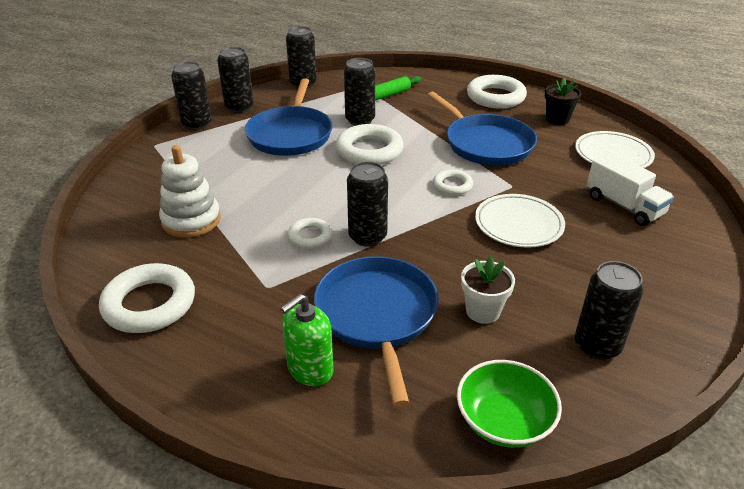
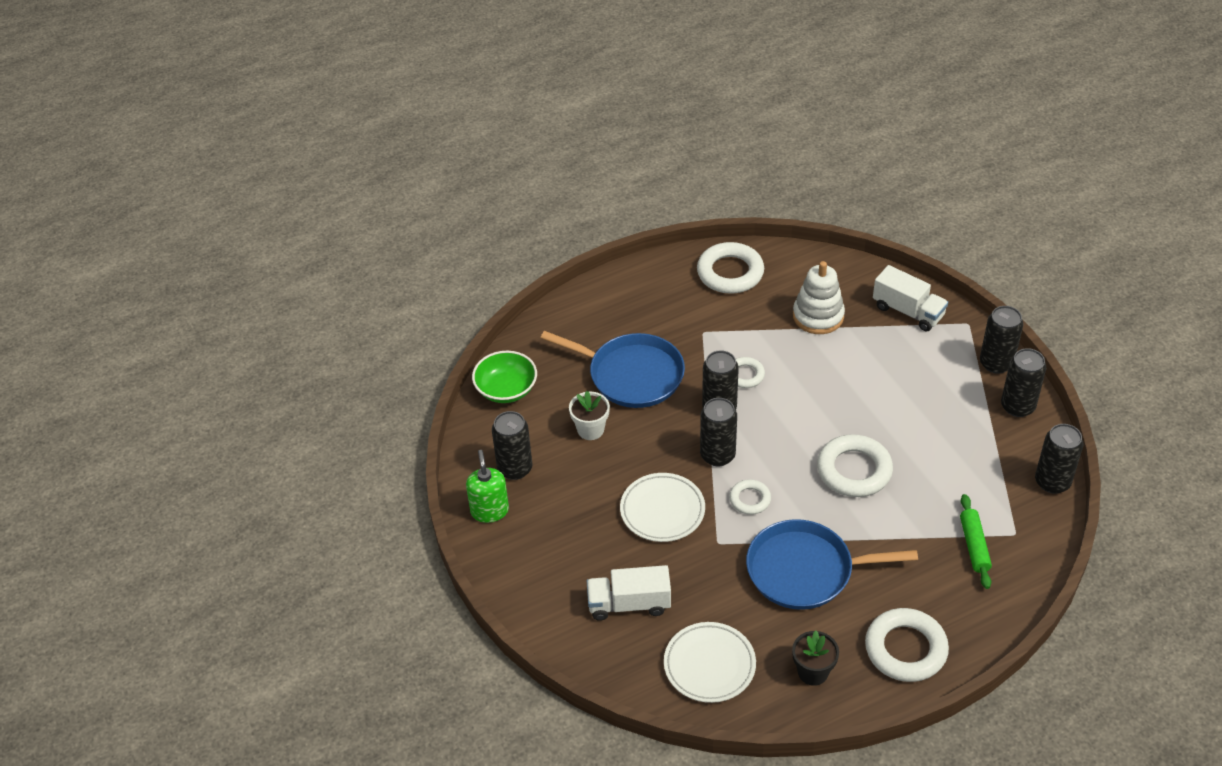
camera: 125 degrees right, 10 degrees up
blue pan [245,78,333,156] -> none
green soap dispenser [281,294,334,386] -> green soap dispenser moved to [466,450,509,523]
black can [344,58,375,126] -> black can moved to [700,398,737,466]
none -> white truck [873,265,948,331]

